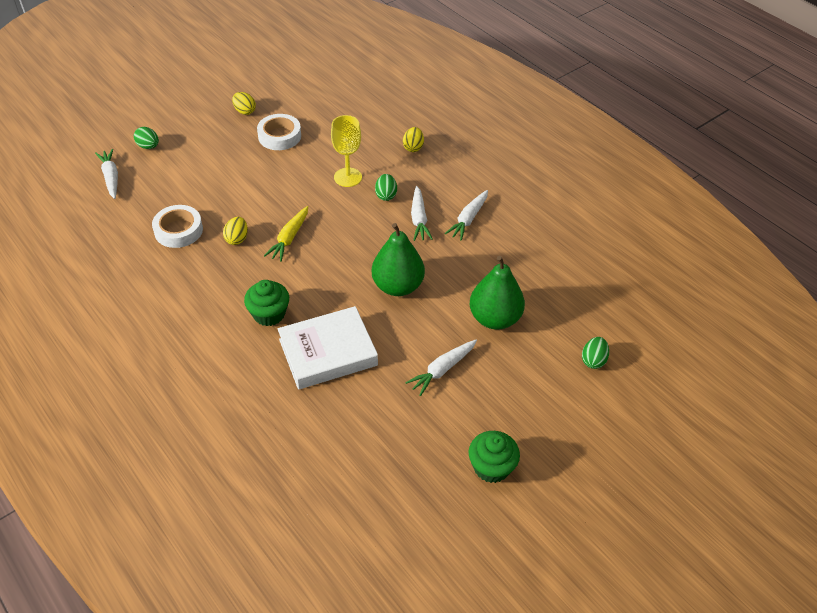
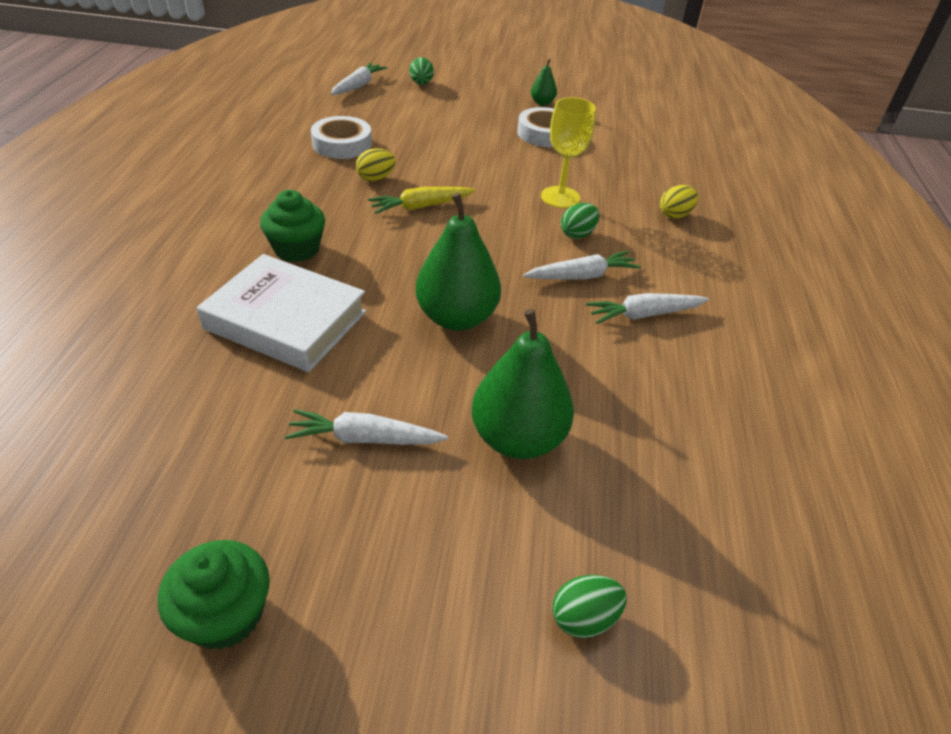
camera: 45 degrees right, 5 degrees down
yellow egg [232,92,256,115] -> green pear [531,59,557,105]
white carrot [411,186,433,241] -> white carrot turned 150 degrees counterclockwise [523,251,641,280]

